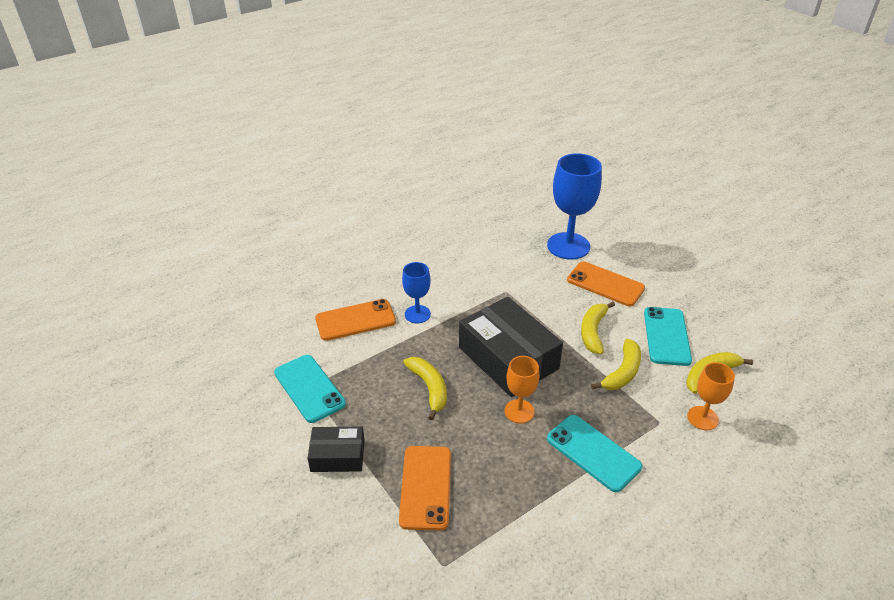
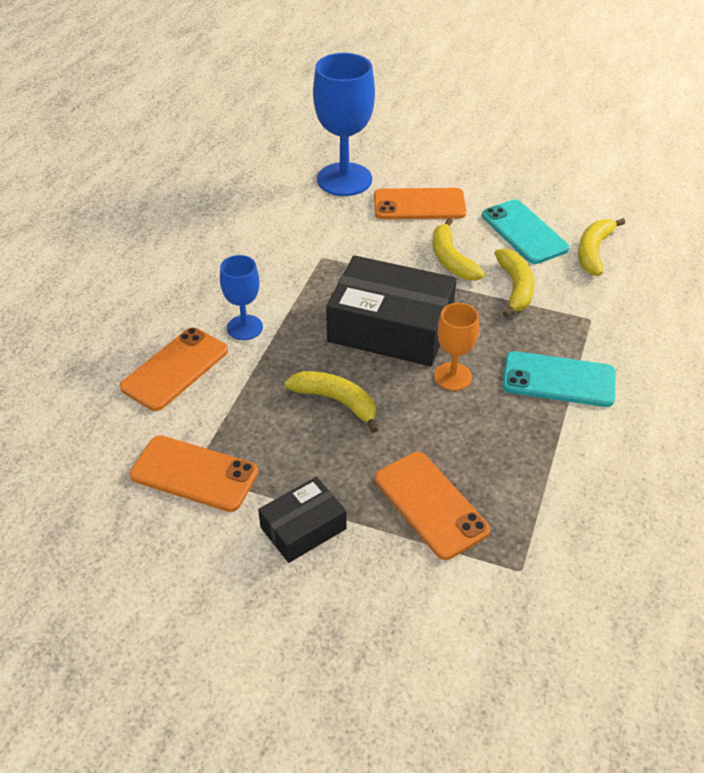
camera: 35 degrees left, 5 degrees up
turquoise phone [274,355,346,423] -> orange phone [130,435,258,512]
orange goblet [687,362,735,430] -> none

